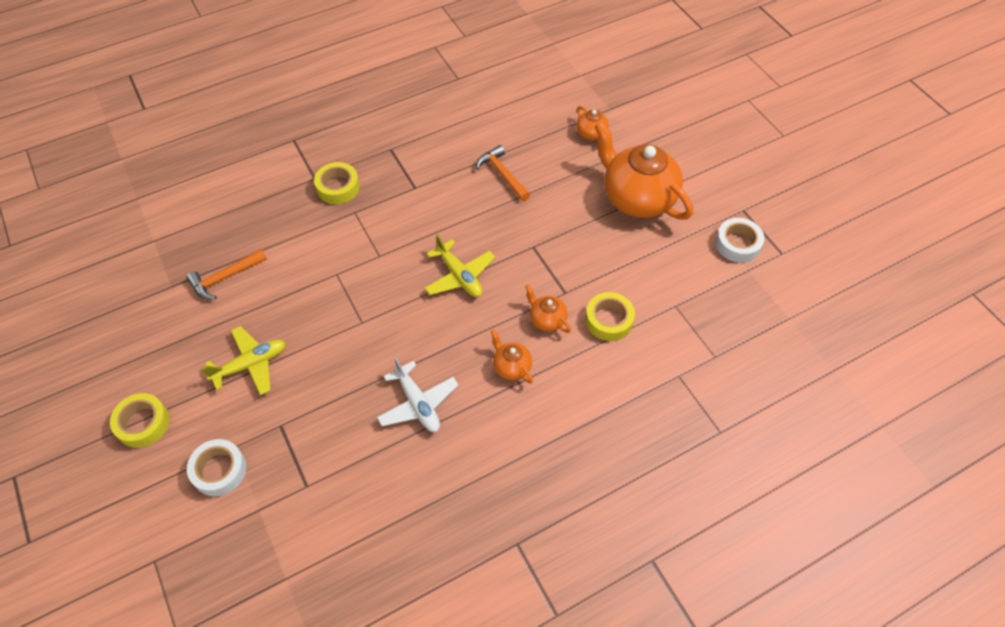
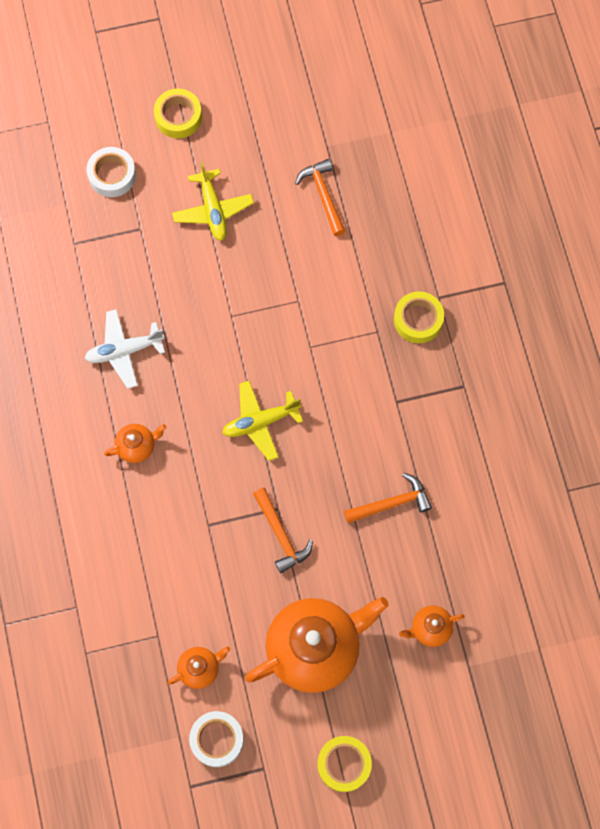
camera: 105 degrees right, 15 degrees up
orange teapot [525,284,571,333] -> orange teapot moved to [168,646,230,689]
yellow tape [585,292,635,341] -> yellow tape moved to [318,736,372,792]
none -> orange hammer [253,488,313,573]

